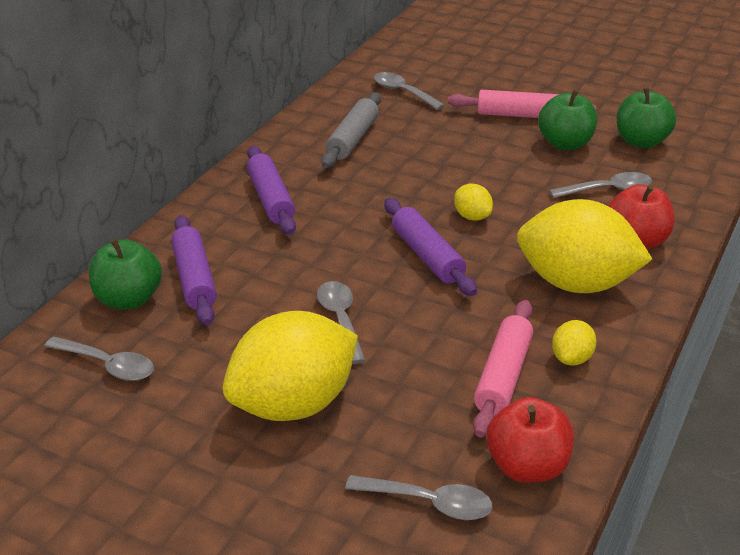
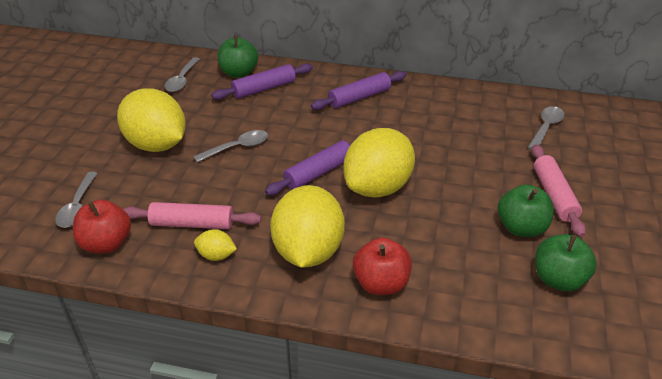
camera: 75 degrees right, 5 degrees up
grey rolling pin [321,92,381,168] -> none
yellow lemon [454,184,493,221] -> yellow lemon [343,128,415,198], size x2.35
grey spoon [549,172,652,198] -> none

